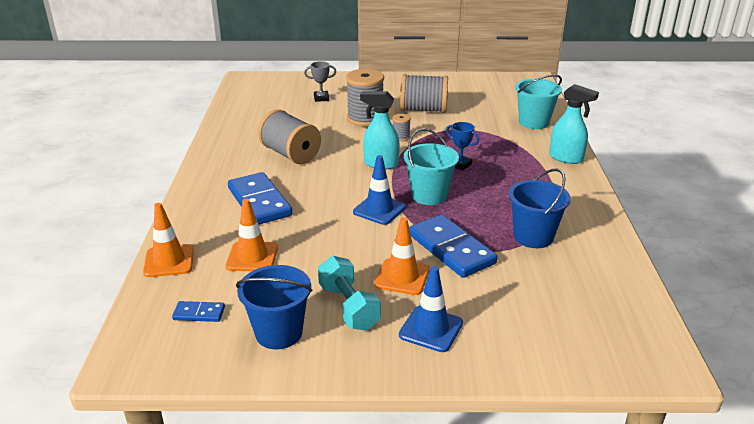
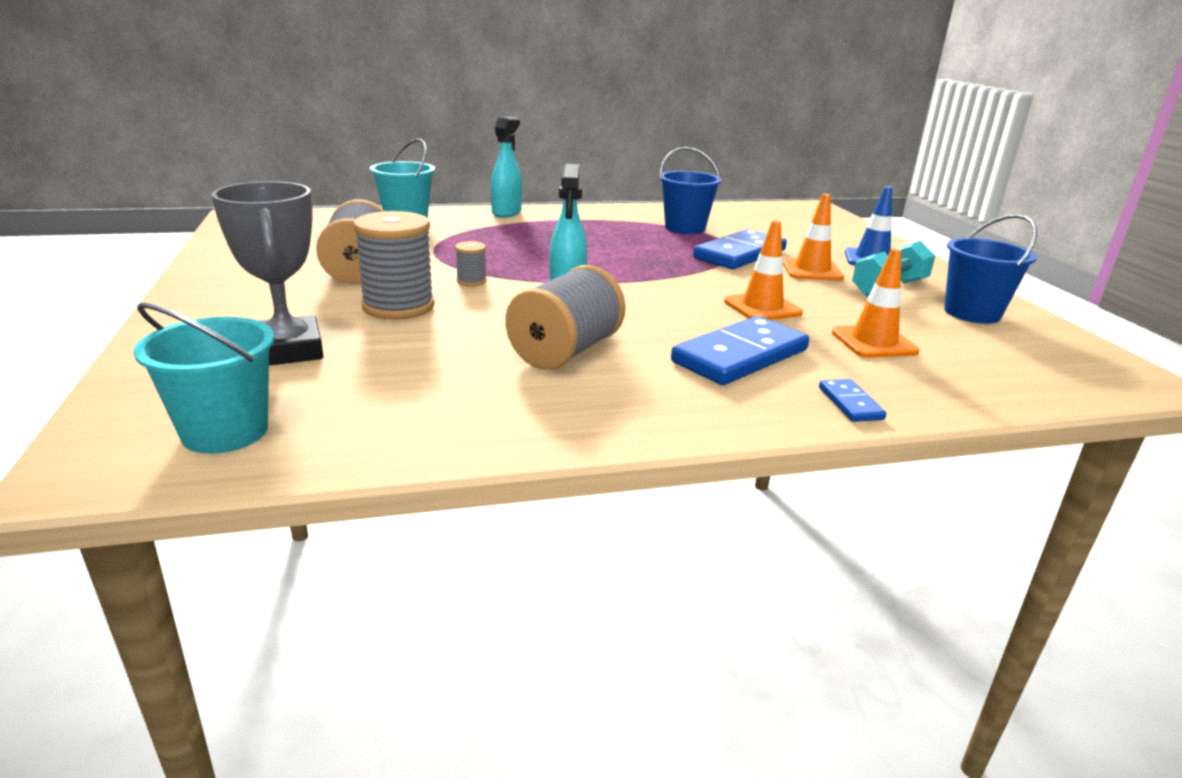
camera: 105 degrees left, 5 degrees down
orange traffic cone [143,203,194,277] -> orange traffic cone moved to [724,220,803,320]
blue domino [172,301,225,322] -> blue domino moved to [819,379,887,422]
grey trophy [304,61,336,102] -> grey trophy [211,181,323,365], size x1.92
blue traffic cone [353,155,406,225] -> none
turquoise bucket [404,128,459,205] -> turquoise bucket moved to [133,302,275,454]
blue trophy [446,122,479,171] -> none

